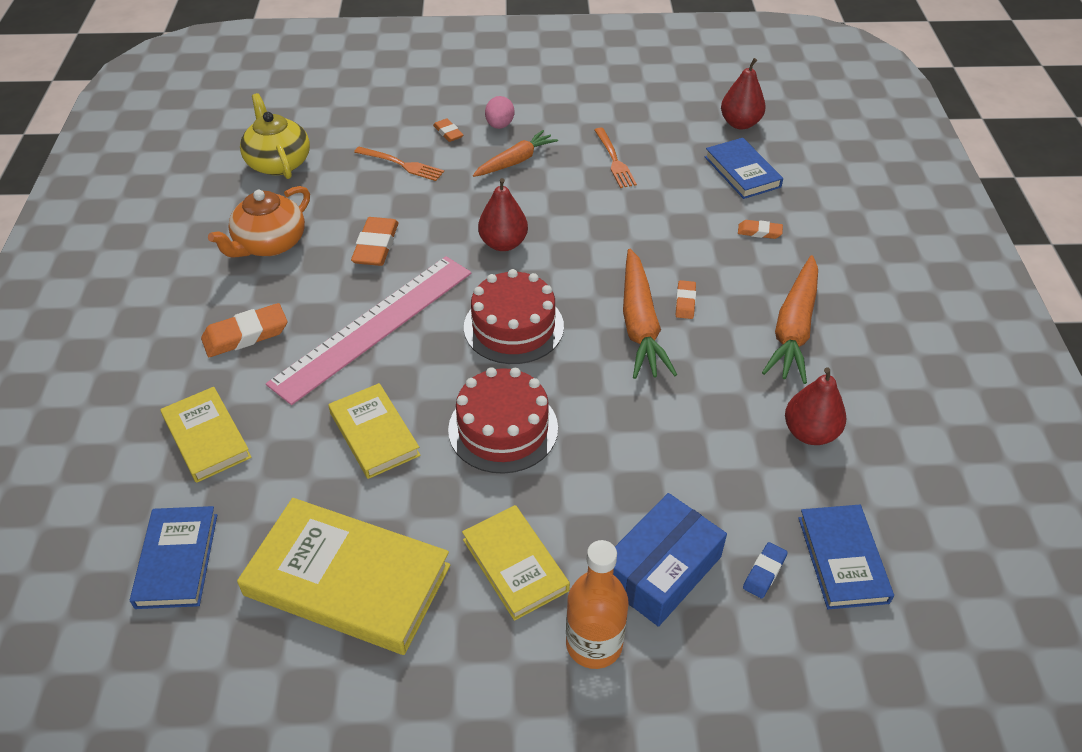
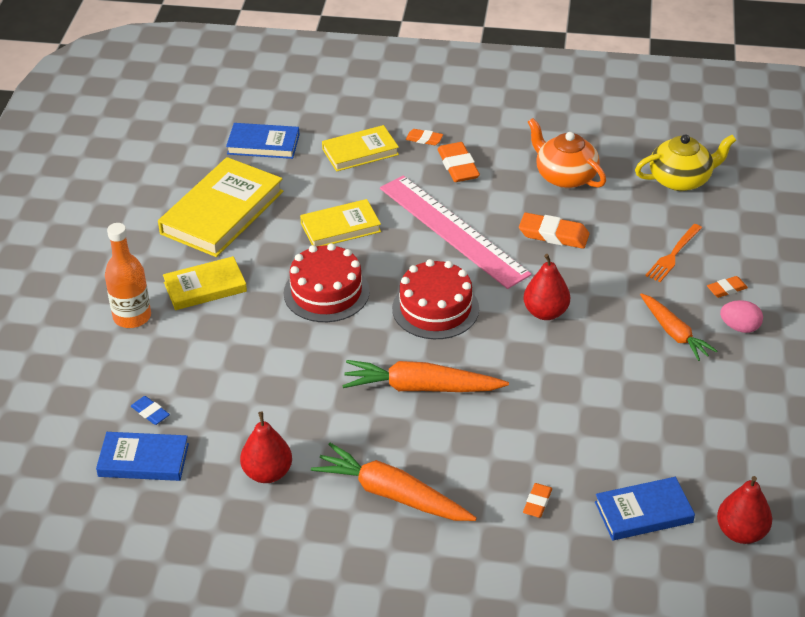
camera: 100 degrees right, 5 degrees down
orange fork [595,128,637,188] -> none
blue box [613,493,727,627] -> none
orange eraser [676,280,696,319] -> orange eraser moved to [406,129,443,145]

